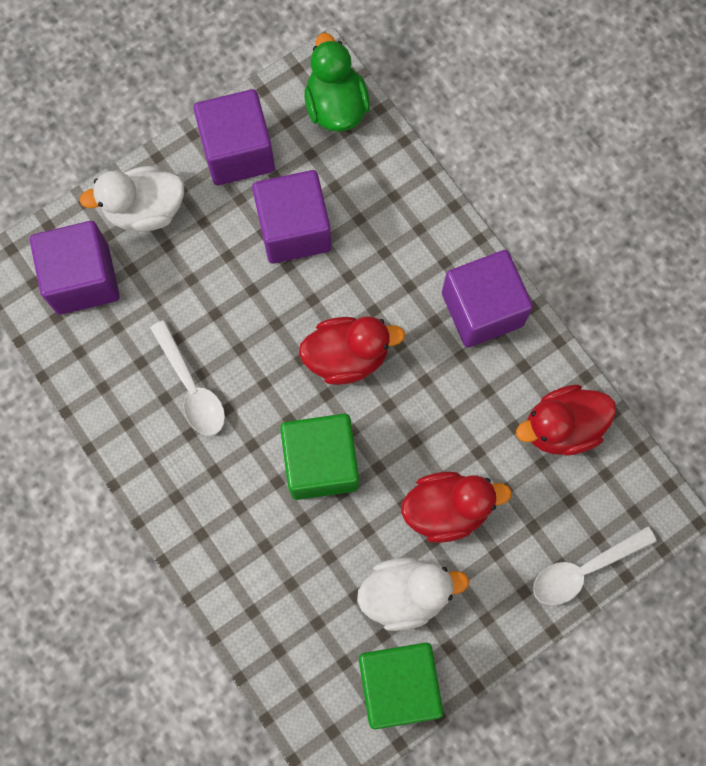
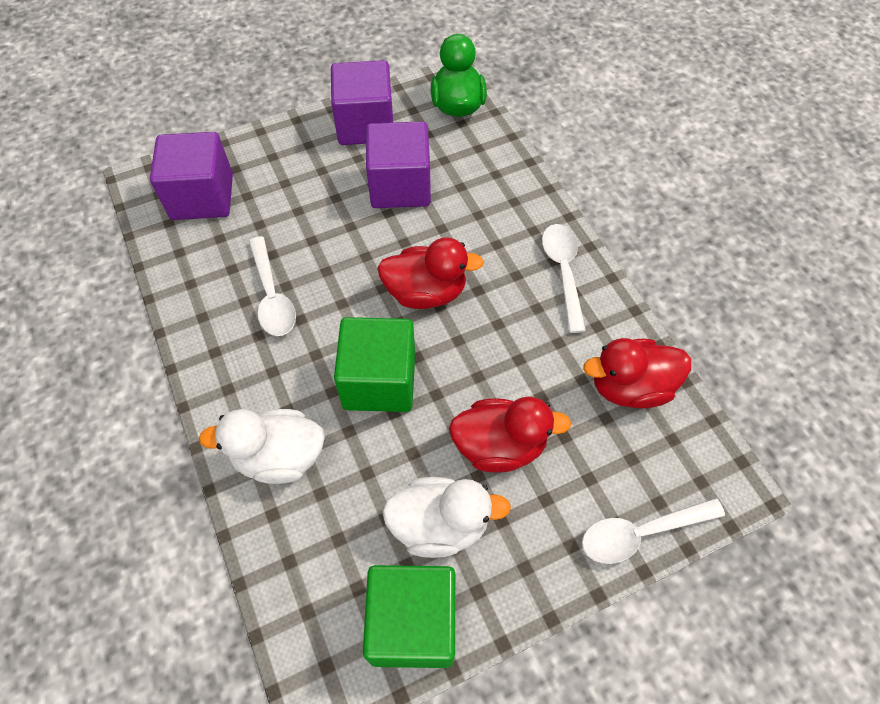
camera: 10 degrees right, 15 degrees down
white duck [79,166,184,232] -> white duck moved to [199,409,325,484]
purple cube [442,250,533,348] -> white spoon [542,224,586,333]

